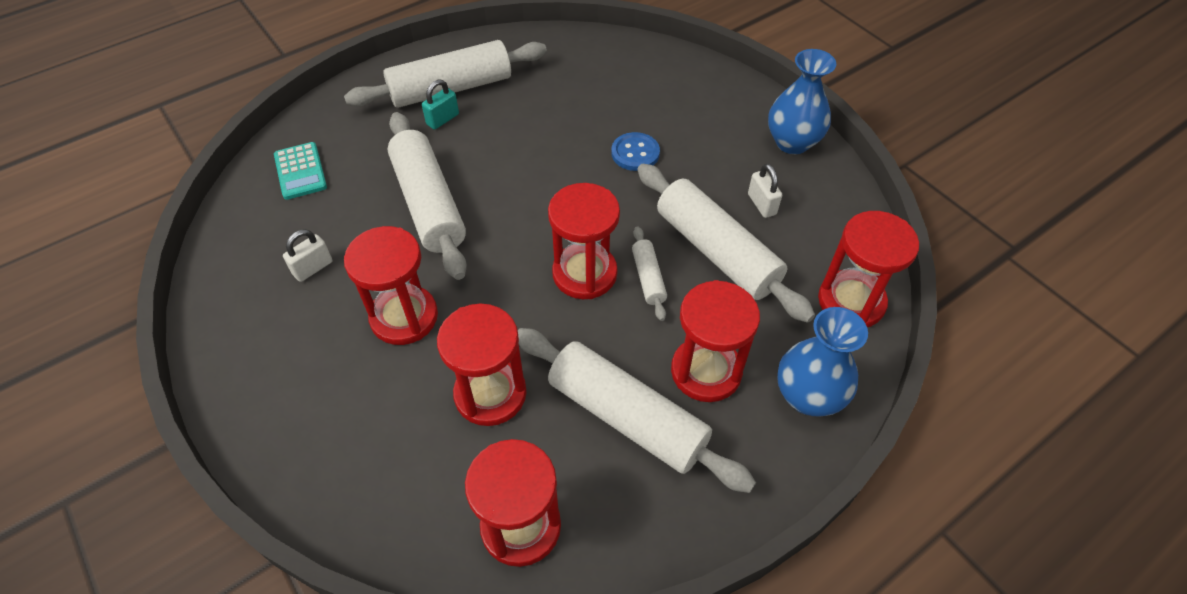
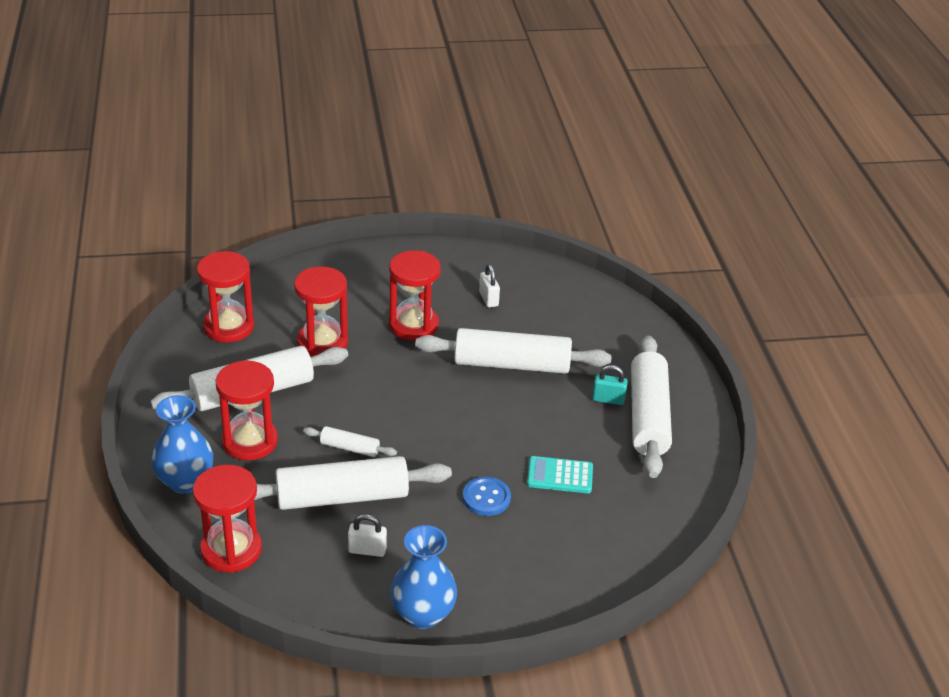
camera: 115 degrees right, 15 degrees down
turquoise calculator [274,142,327,200] -> turquoise calculator moved to [527,456,593,493]
turquoise padlock [422,79,459,130] -> turquoise padlock turned 60 degrees counterclockwise [592,365,628,405]
red hourglass [548,183,620,299] -> none

